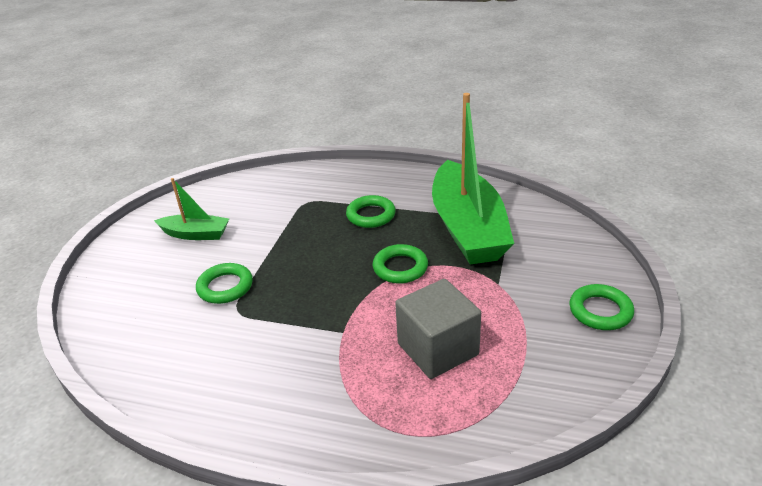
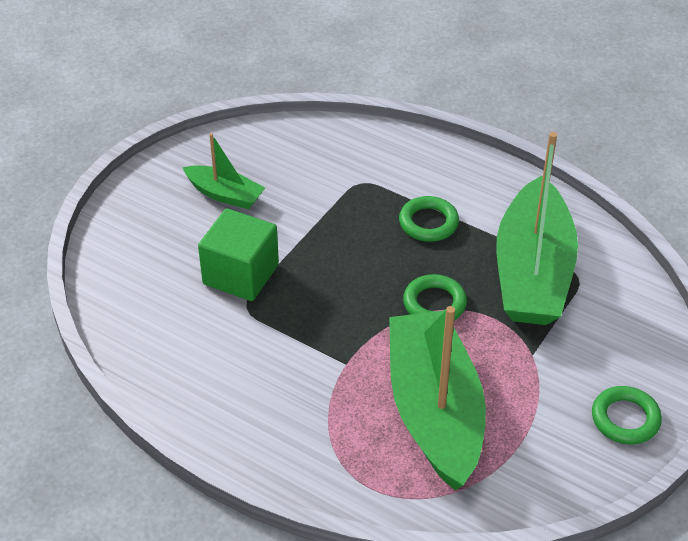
camera: 15 degrees right, 10 degrees up
green ring [196,263,253,304] -> green cube [198,208,279,301]
grey cube [395,279,481,379] -> green boat [389,306,486,490]

